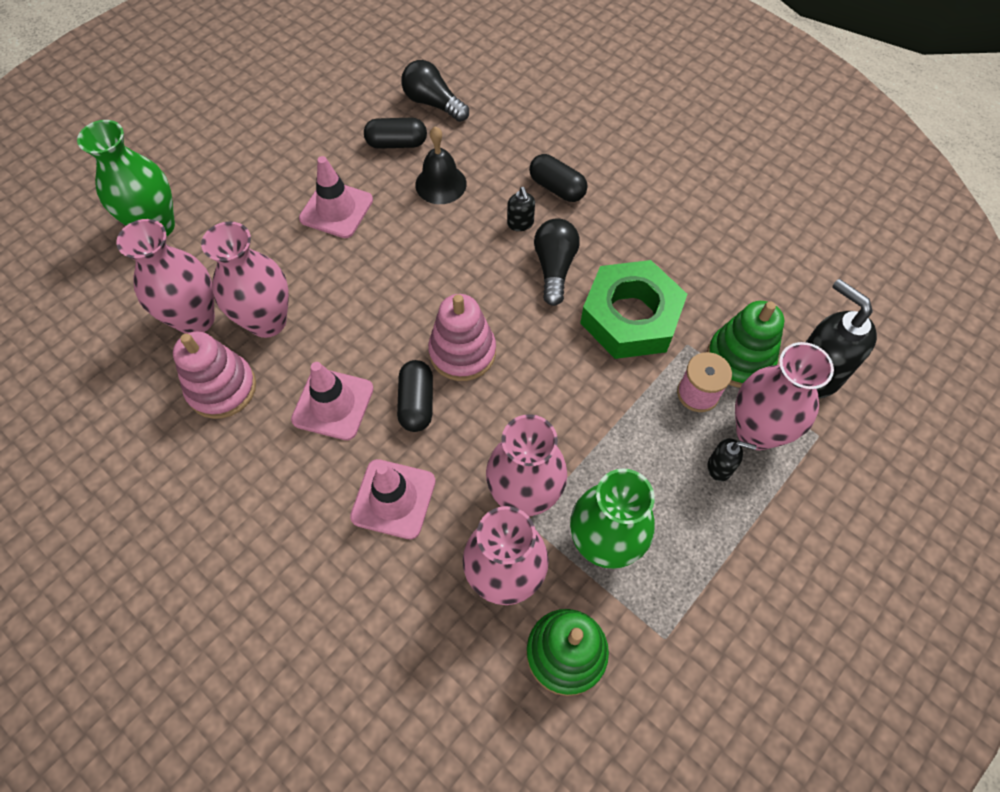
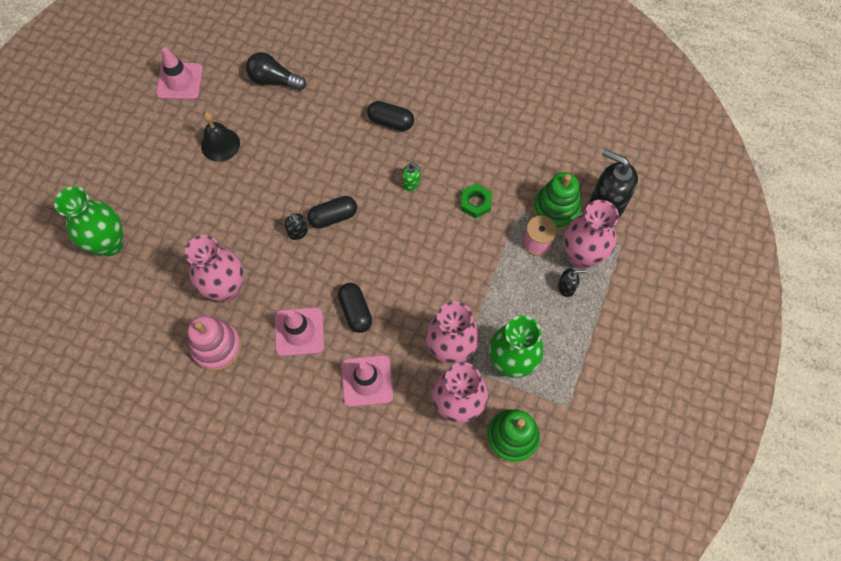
camera: 20 degrees left, 5 degrees up
pink vase [116,219,215,334] -> none
pink traffic cone [299,156,373,238] -> pink traffic cone moved to [156,47,203,100]
black capsule [364,118,427,149] -> black capsule moved to [308,196,357,228]
black bell [415,126,467,204] -> black bell moved to [201,112,240,162]
pink stacking toy [428,294,496,381] -> none
black soap dispenser [507,187,535,231] -> black soap dispenser moved to [285,213,308,240]
black light bulb [534,219,580,306] -> green soap dispenser [402,163,422,191]
green nut [580,260,687,359] -> green nut [461,184,491,219], size x0.47

